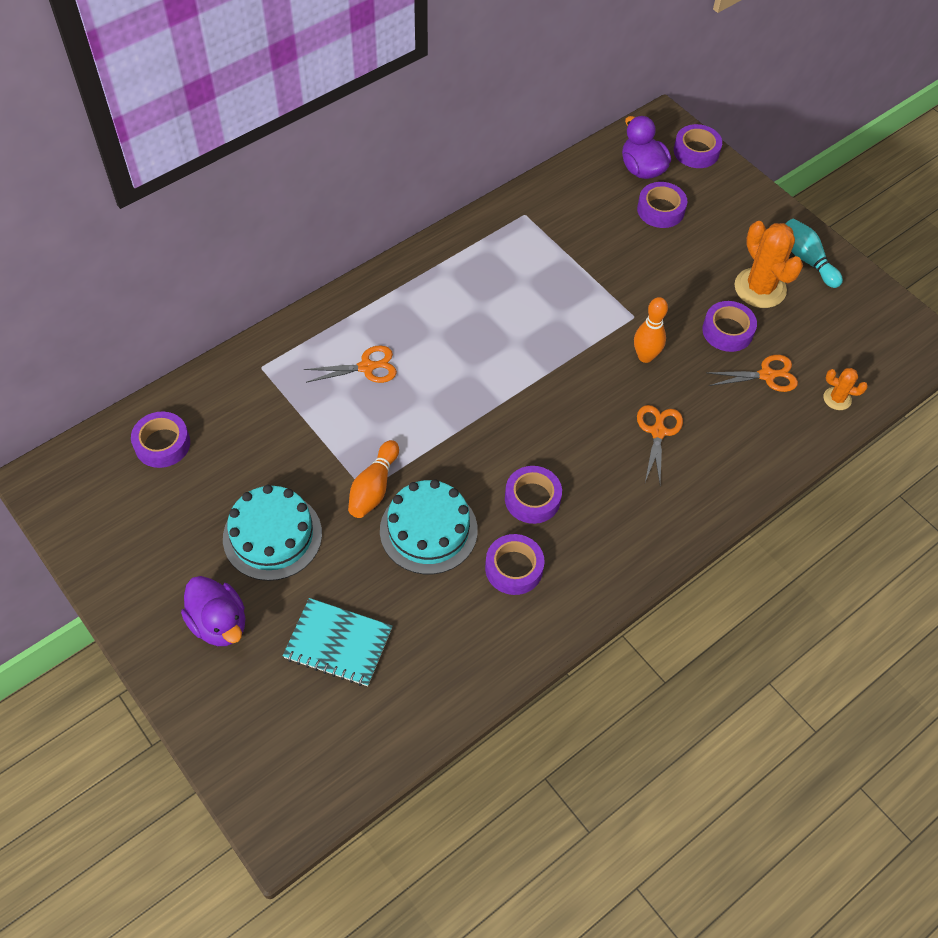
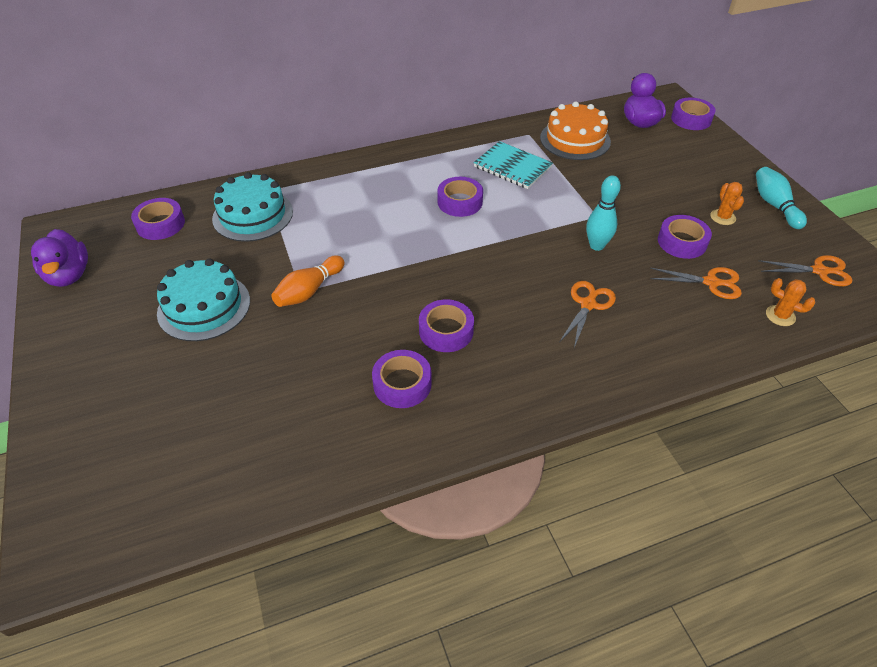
camera: 20 degrees right, 10 degrees down
purple duck [181,576,245,646] -> purple duck moved to [31,229,88,287]
turquoise notebook [283,598,392,686] -> turquoise notebook moved to [474,141,553,189]
orange scissors [304,345,397,383] -> orange scissors moved to [758,255,852,286]
turquoise cake [380,479,478,574] -> turquoise cake moved to [212,172,293,242]
orange bowling pin [634,297,668,363] -> turquoise bowling pin [586,176,621,251]
purple tape [637,182,687,228] -> purple tape moved to [437,177,483,217]
orange cactus [734,221,803,308] -> orange cactus [710,182,744,225], size x0.51
none -> orange cake [540,101,611,160]

